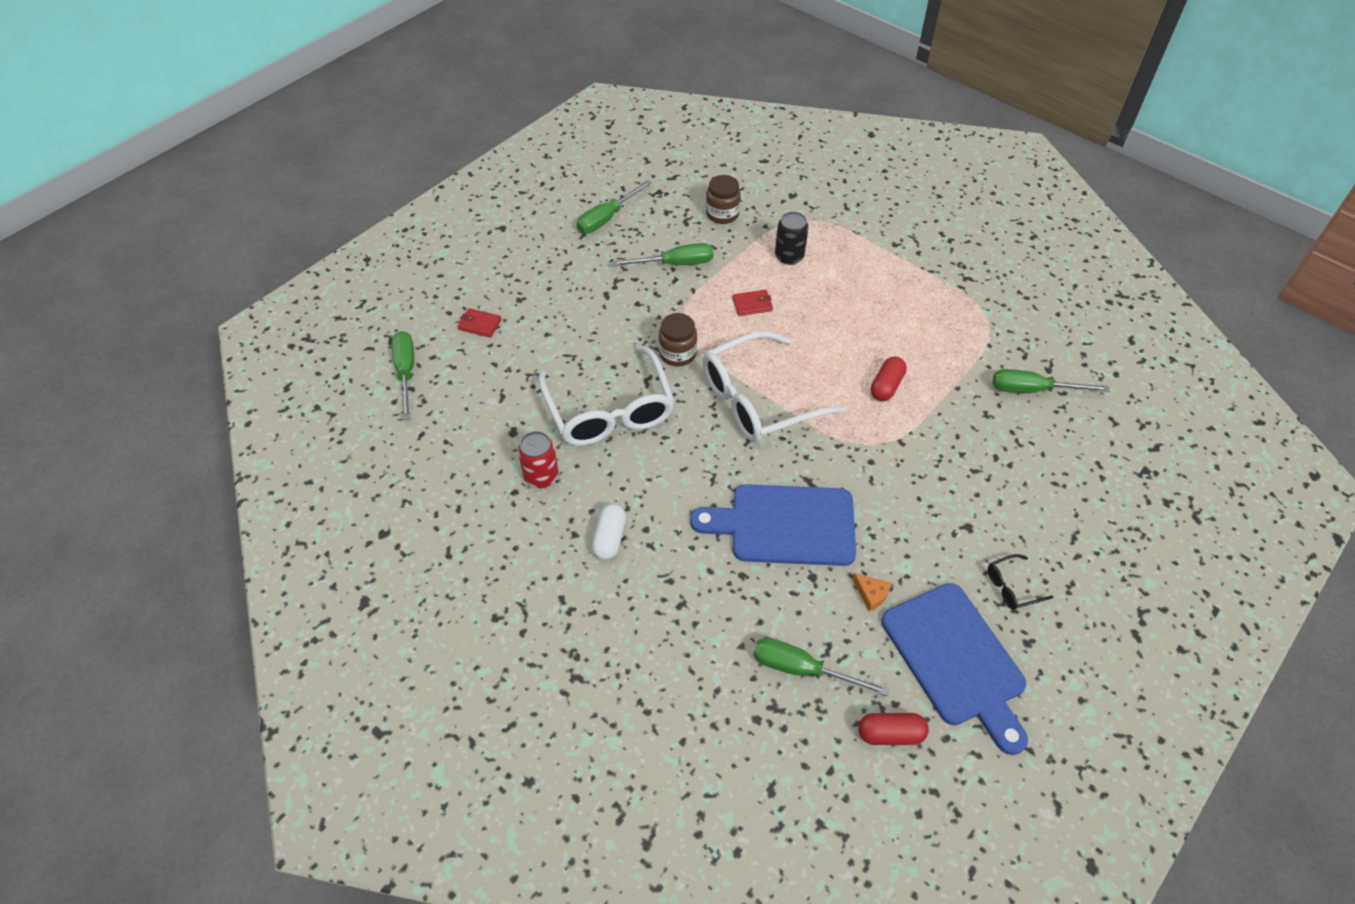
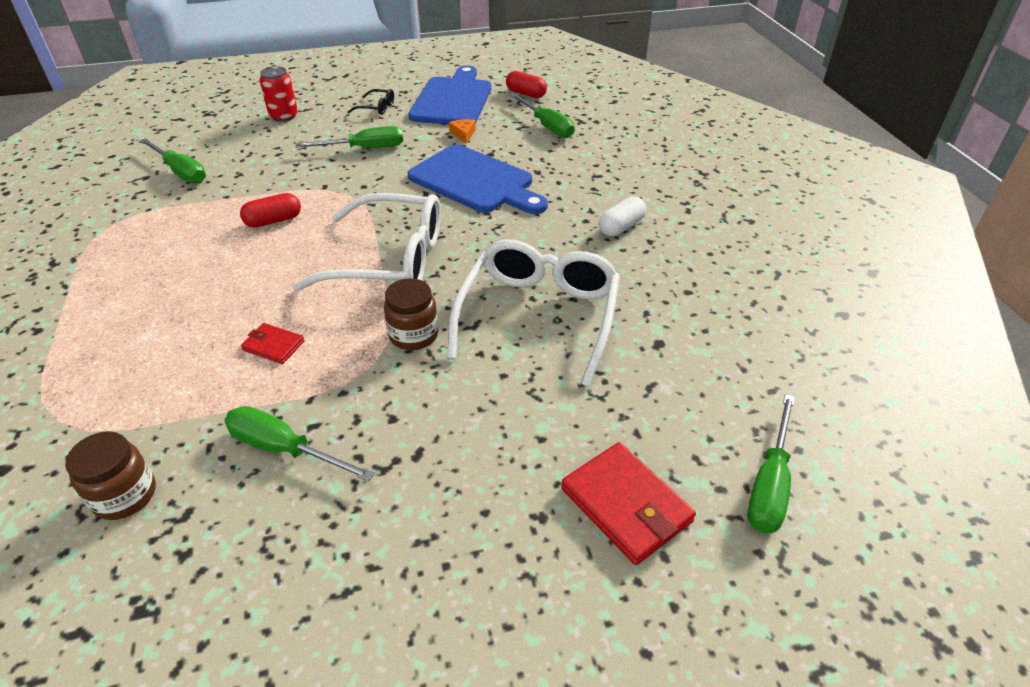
camera: 145 degrees left, 10 degrees down
red wallet [458,308,501,338] -> red wallet [561,442,696,565], size x1.79
red can [518,431,559,488] -> red can moved to [260,66,298,122]
green screwdriver [577,180,652,234] -> green screwdriver moved to [296,126,403,148]
black can [775,212,809,265] -> none

